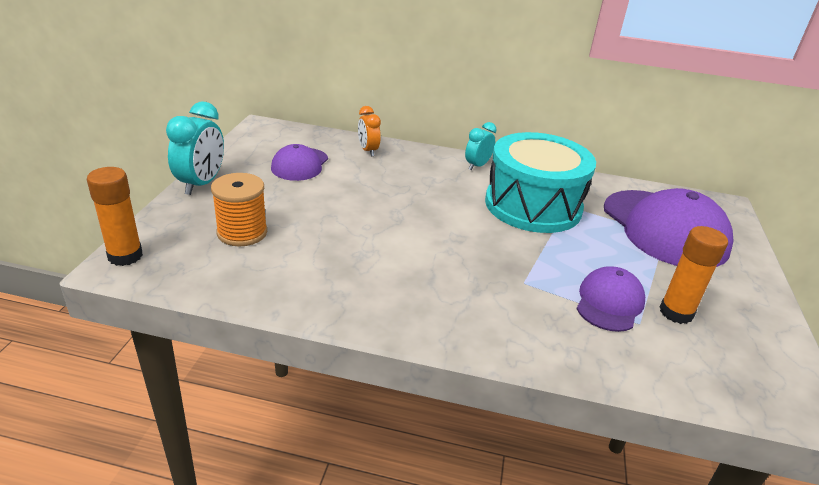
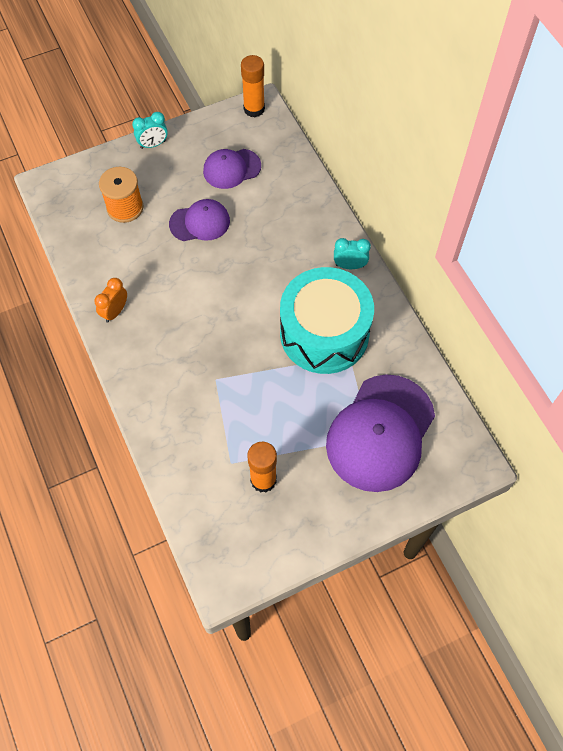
camera: 55 degrees right, 30 degrees up
orange glue stick [87,167,143,266] -> orange glue stick moved to [241,55,265,117]
turquoise clock [166,101,224,195] -> turquoise clock [132,112,168,149], size x0.62
orange clock [358,106,381,156] -> orange clock moved to [94,278,127,323]
purple cap [576,266,645,332] -> purple cap moved to [169,199,230,241]

